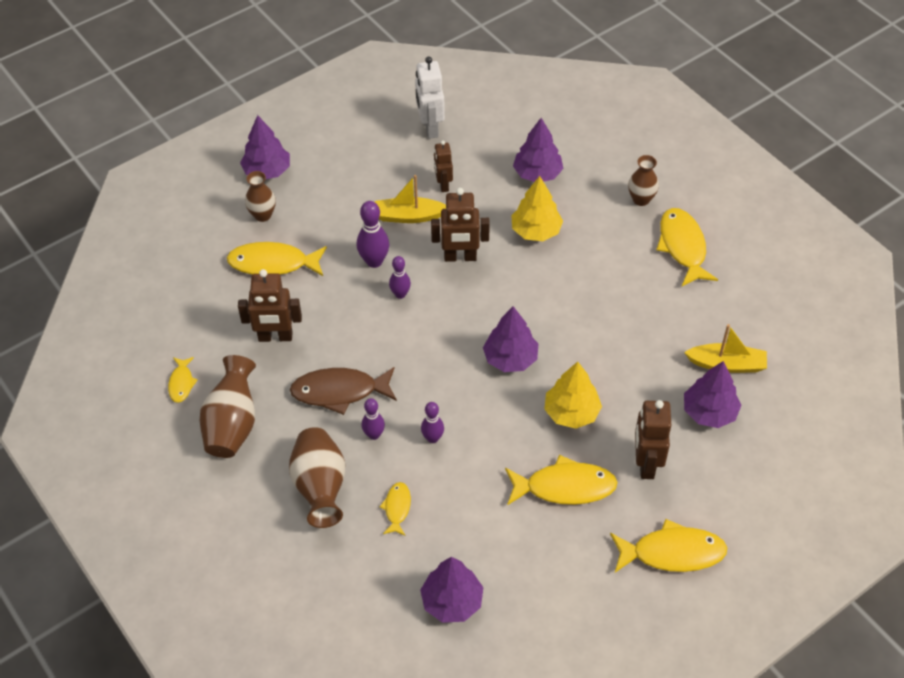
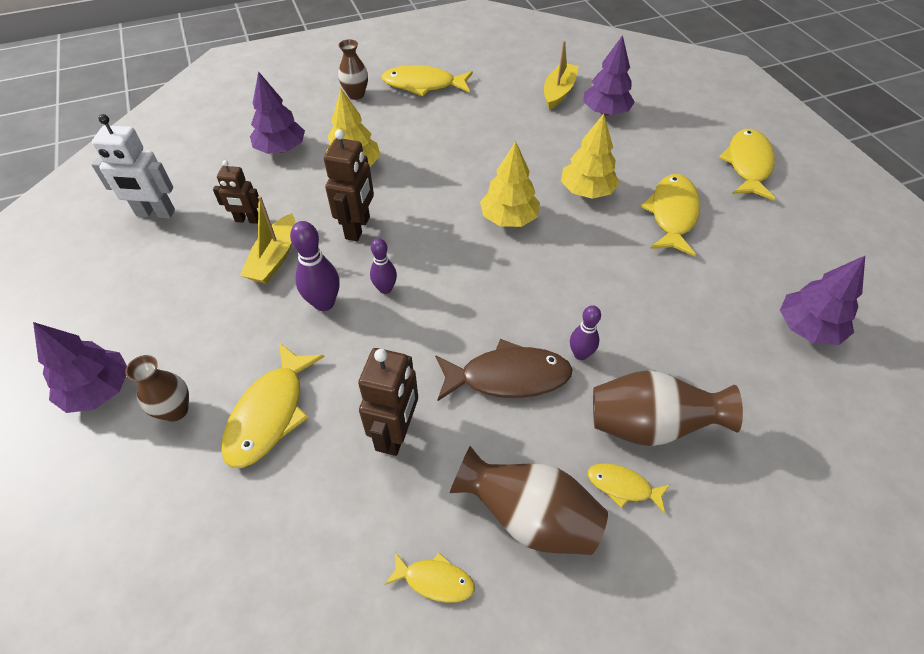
camera: 75 degrees left, 0 degrees up
brown fish [290,367,397,415] -> brown fish turned 105 degrees counterclockwise [435,339,573,401]
yellow fish [380,482,411,536] -> yellow fish moved to [588,463,670,513]
purple bowling pin [421,402,444,443] -> none
purple tree [483,306,538,372] -> yellow tree [480,141,540,227]
brown robot [635,400,671,479] -> none

